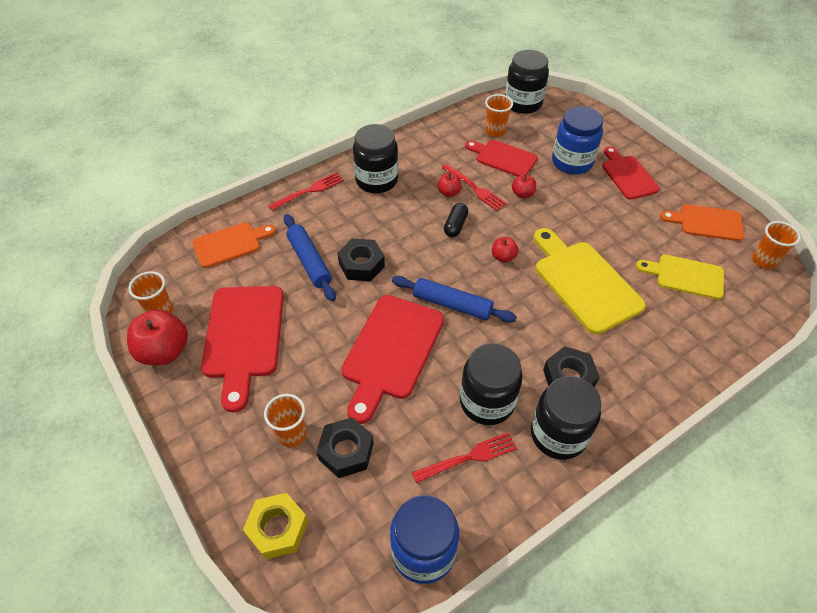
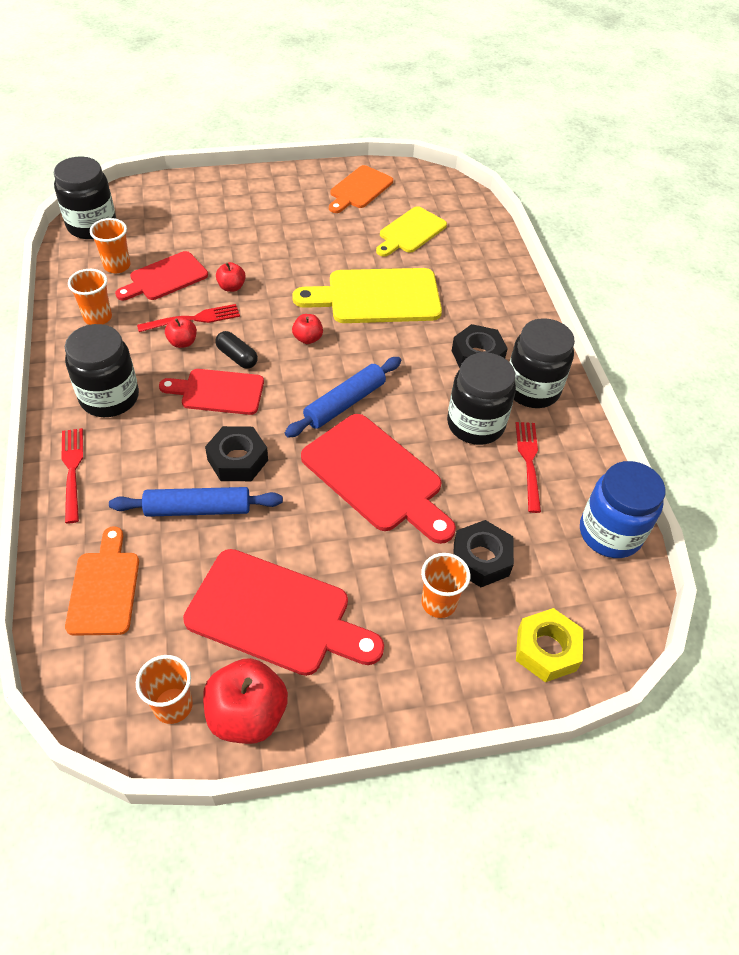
camera: 70 degrees left, 0 degrees up
blue jar [552,106,603,175] -> none
red cutting board [602,146,660,200] -> red cutting board moved to [159,369,264,415]
orange cup [752,221,801,269] -> orange cup moved to [68,269,112,325]

